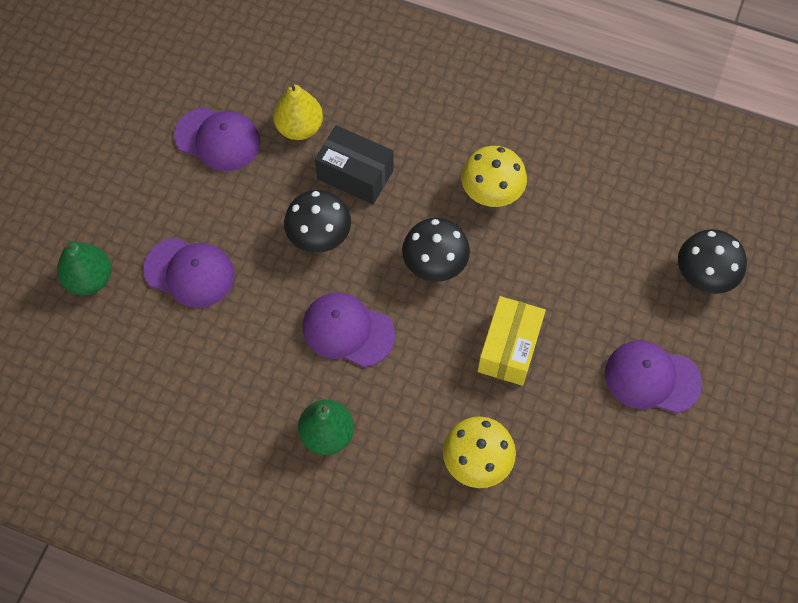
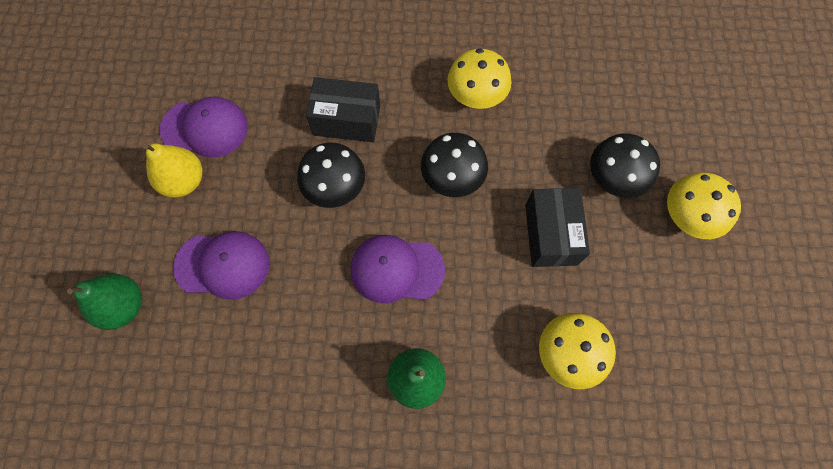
camera: 20 degrees left, 5 degrees up
yellow pear [273,83,323,140] -> yellow pear moved to [143,143,202,198]
yellow box [478,296,546,386] -> black box [525,188,590,267]
purple cap [605,341,702,413] -> yellow mushroom [667,172,741,239]
black mushroom [678,229,747,294] -> black mushroom moved to [590,133,660,198]

